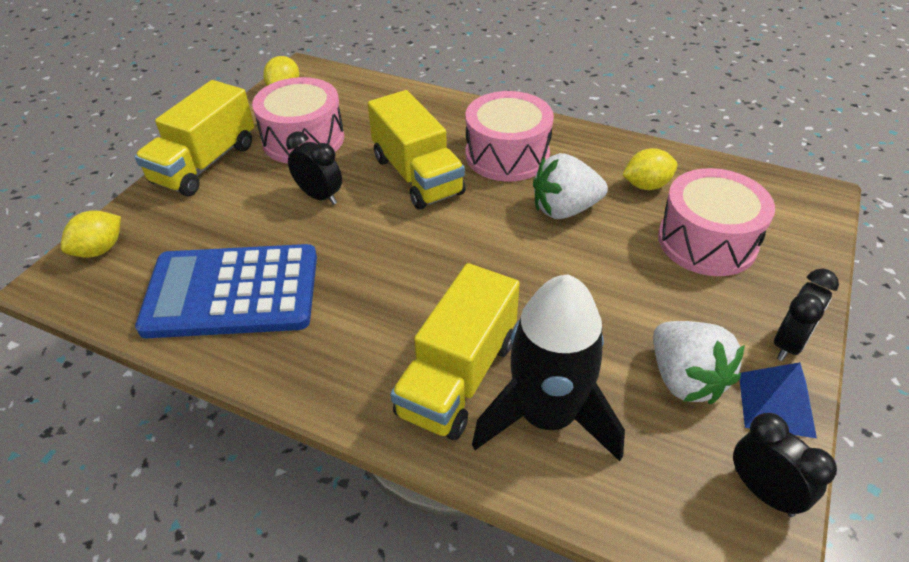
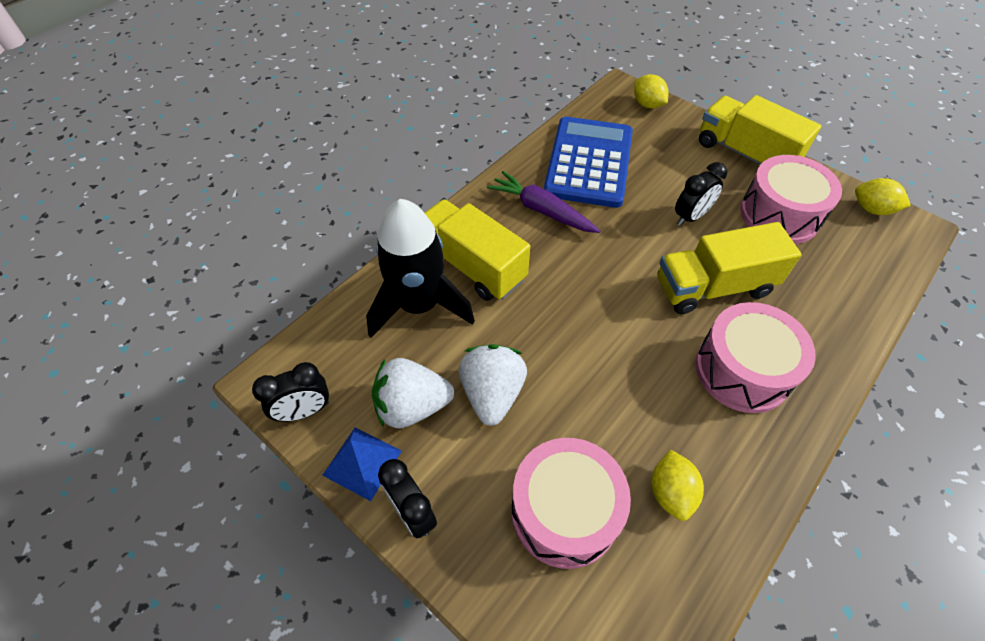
camera: 105 degrees right, 10 degrees up
white strawberry [533,153,608,219] -> white strawberry moved to [459,344,527,426]
none -> purple carrot [487,171,600,233]

